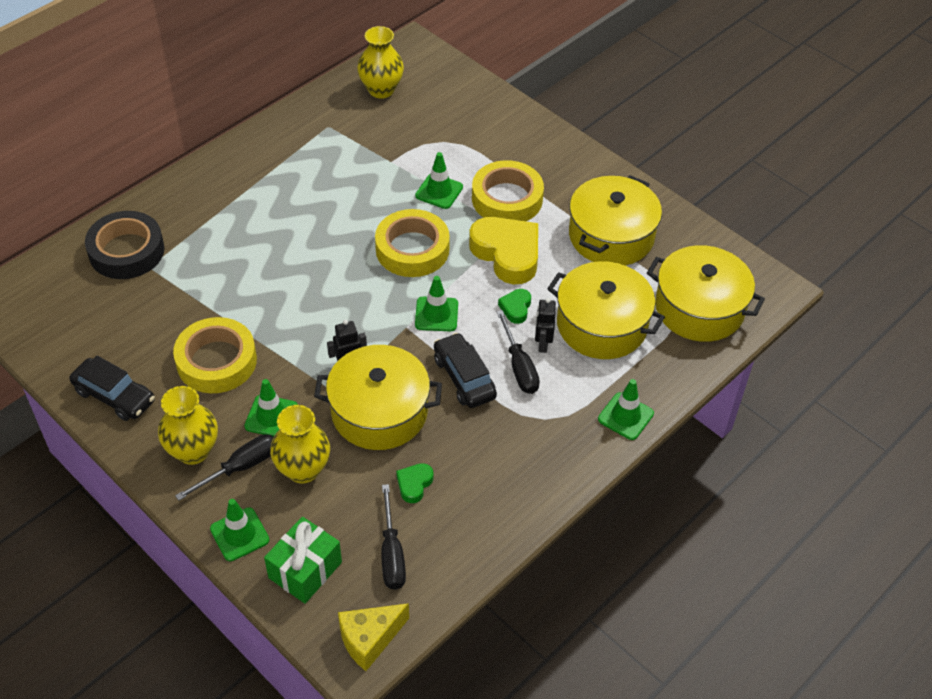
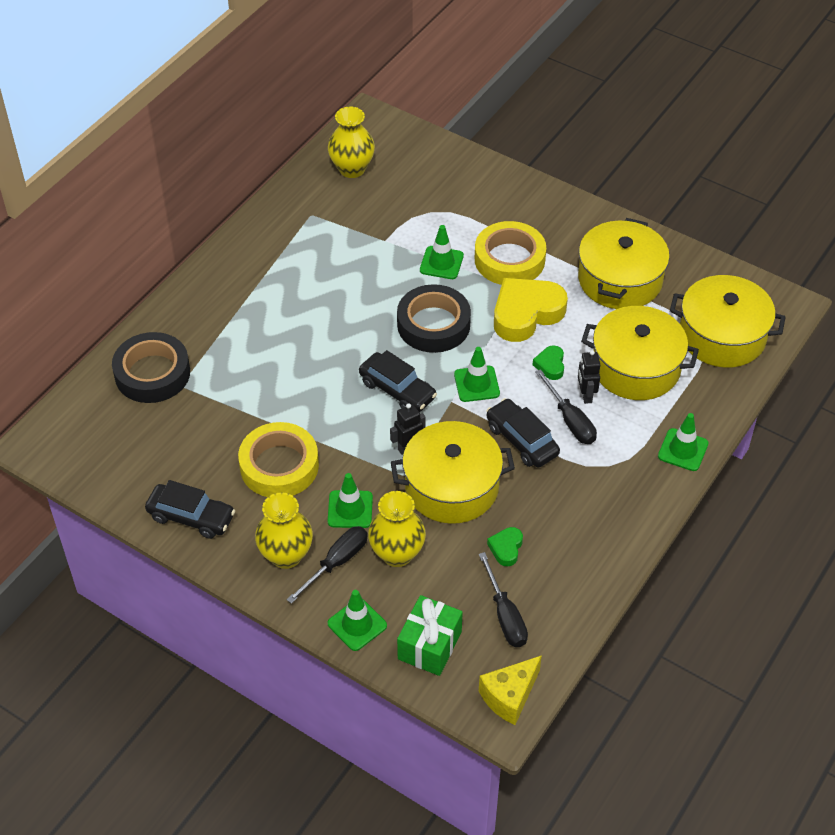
camera: 10 degrees left, 0 degrees up
yellow tape [375,209,450,277] -> black tape [397,284,471,353]
yellow heart [469,217,538,284] -> yellow heart turned 75 degrees counterclockwise [494,278,568,342]
none -> black car [359,350,437,412]

